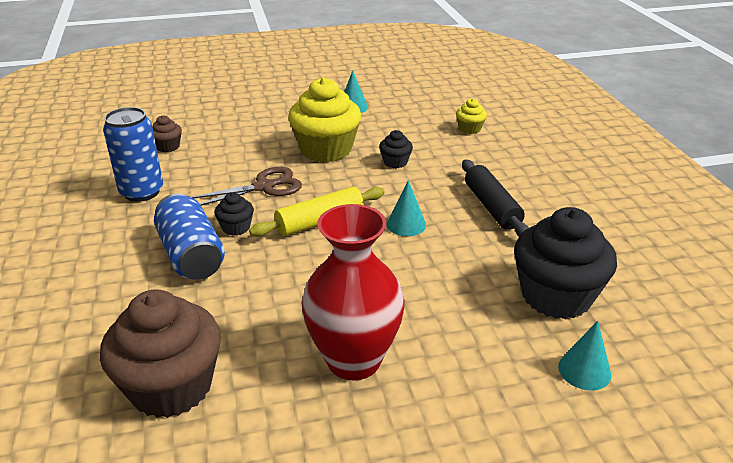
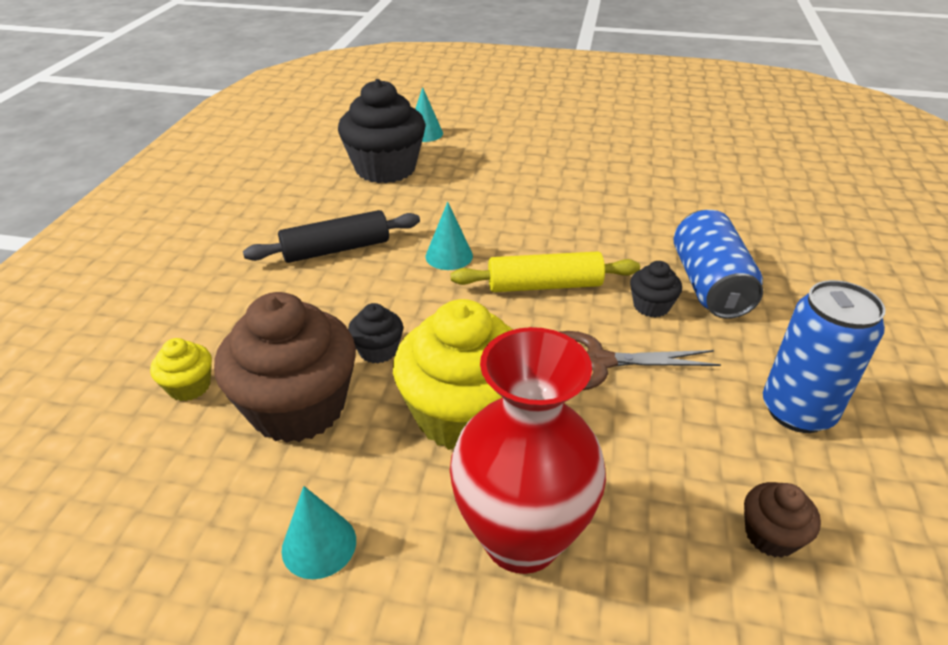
camera: 155 degrees left, 5 degrees up
brown cupcake [100,289,221,418] -> brown cupcake moved to [214,292,356,443]
red vase [301,204,405,380] -> red vase moved to [450,327,606,574]
black rolling pin [462,160,529,236] -> black rolling pin turned 60 degrees clockwise [243,210,420,263]

